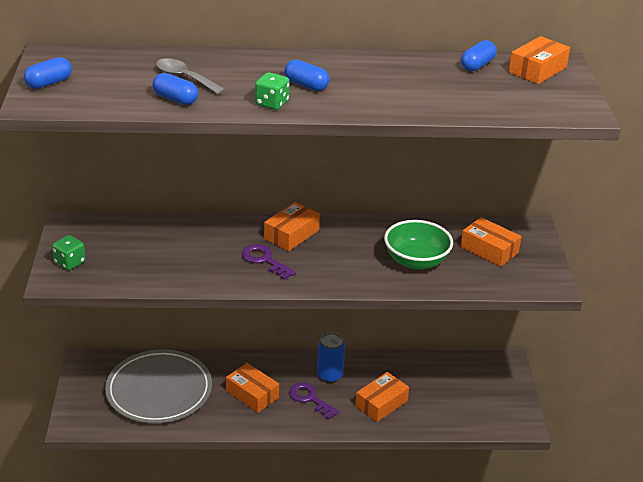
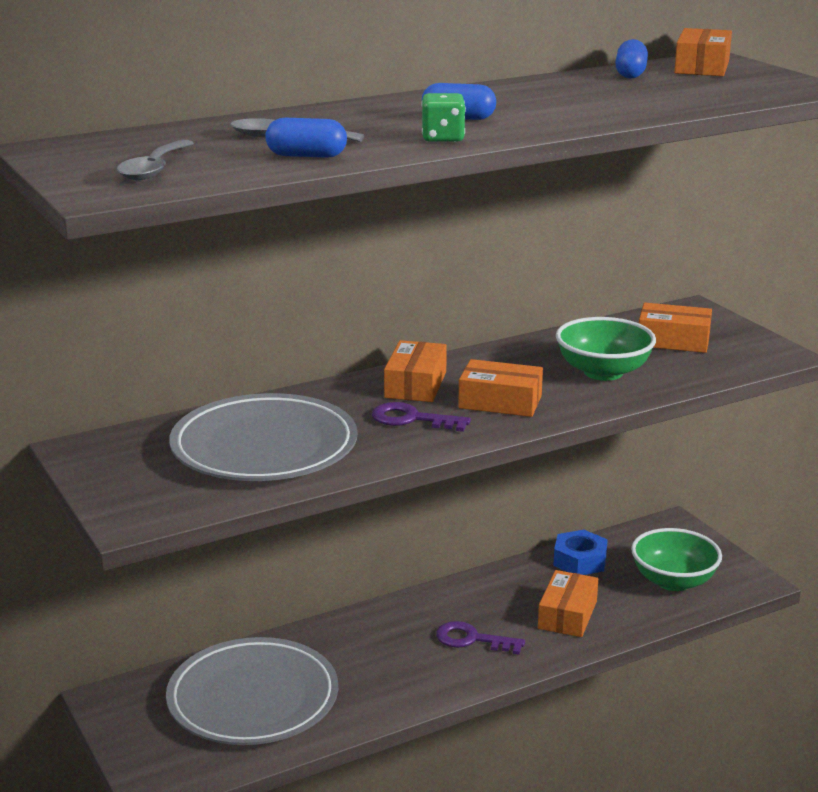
camera: 25 degrees left, 10 degrees down
blue capsule [24,57,72,89] -> none
green dice [52,235,86,270] -> none
orange box [226,363,279,413] -> orange box moved to [458,359,543,417]
blue can [317,333,345,383] -> none
none -> grey spoon [117,140,194,180]
none -> grey plate [169,393,358,481]
none -> blue nut [553,530,608,575]
none -> green bowl [631,528,722,591]

